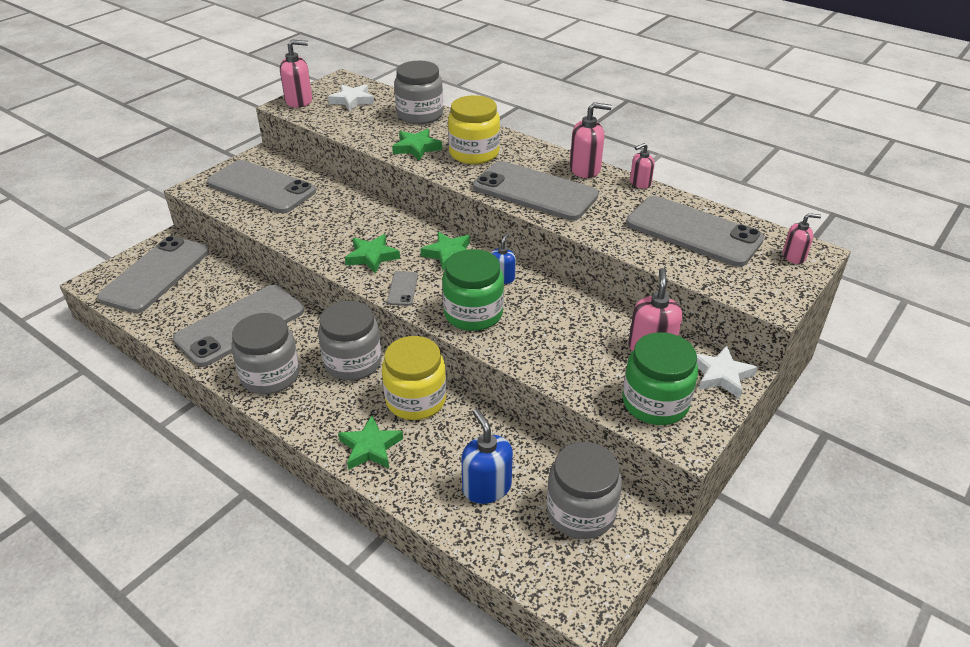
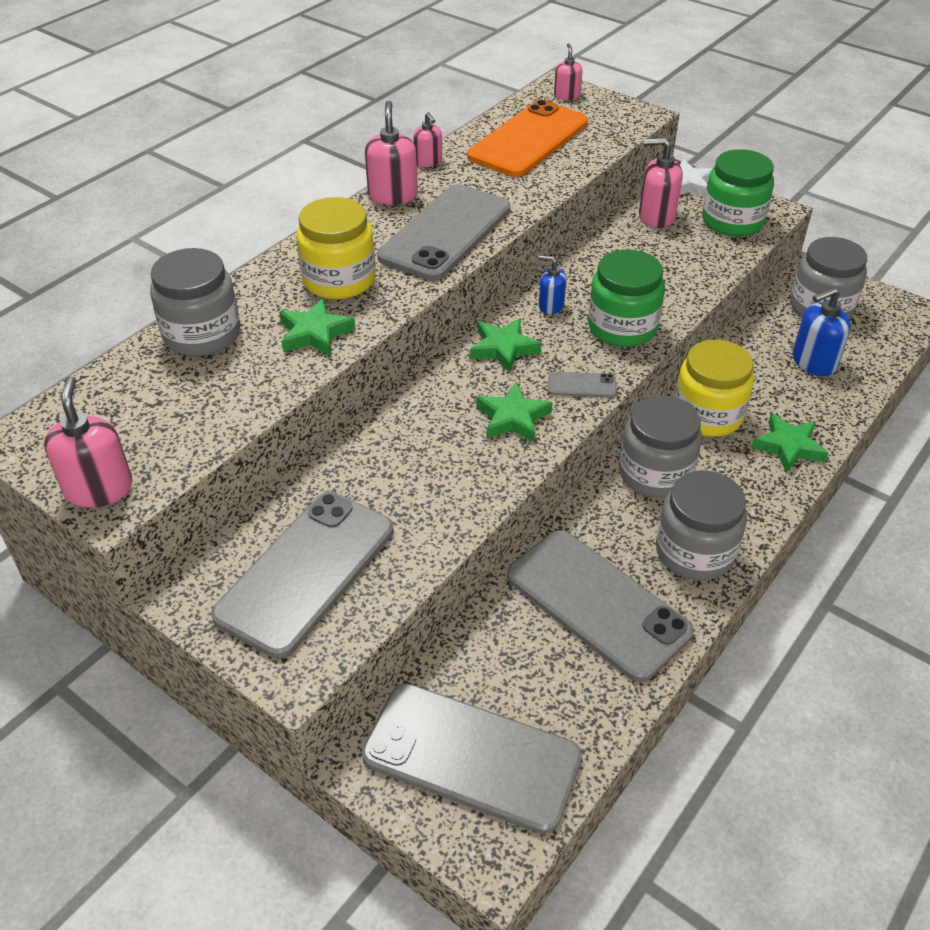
camera: 90 degrees left, 5 degrees up
white star [328,84,374,112] -> none
grey phone [626,196,764,267] -> orange phone [467,100,588,177]

